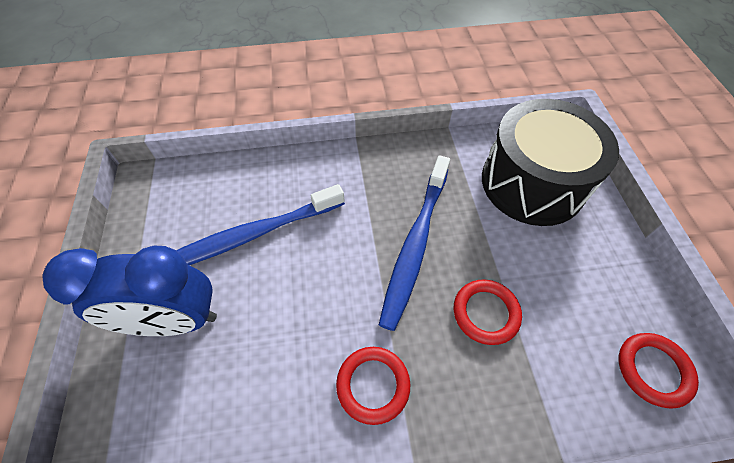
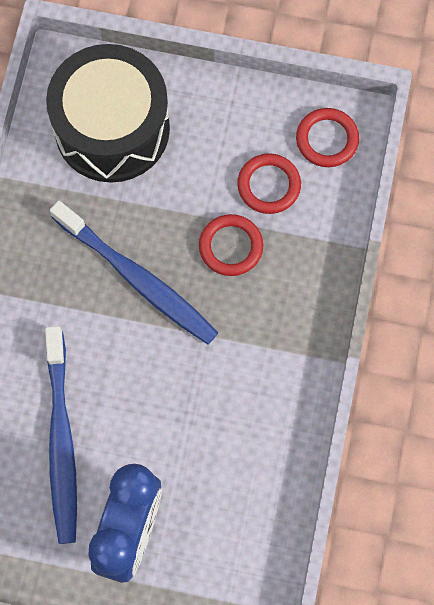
camera: 70 degrees left, 15 degrees up
red ring [336,347,410,425] -> red ring moved to [237,153,301,214]

